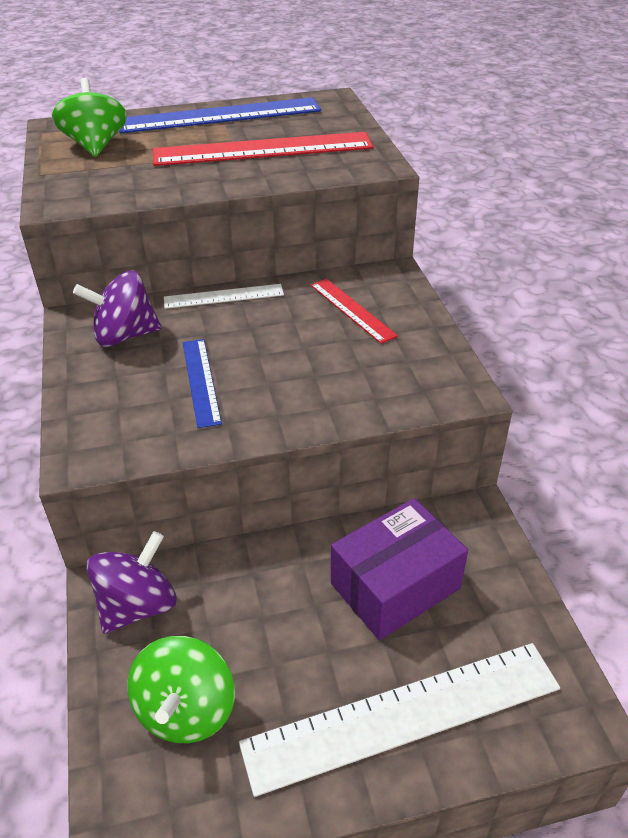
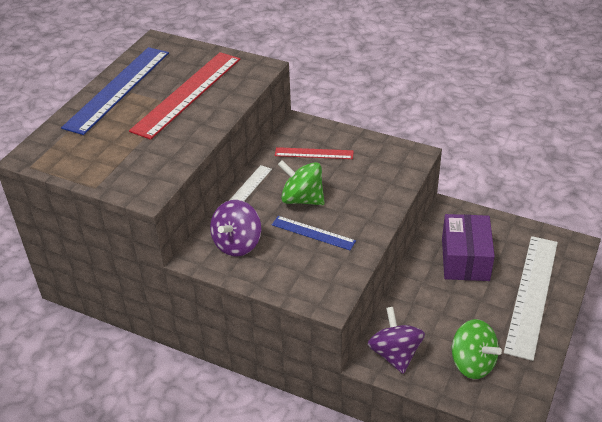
camera: 50 degrees left, 0 degrees up
green spinning top [52,78,127,157] -> green spinning top moved to [278,160,325,205]

